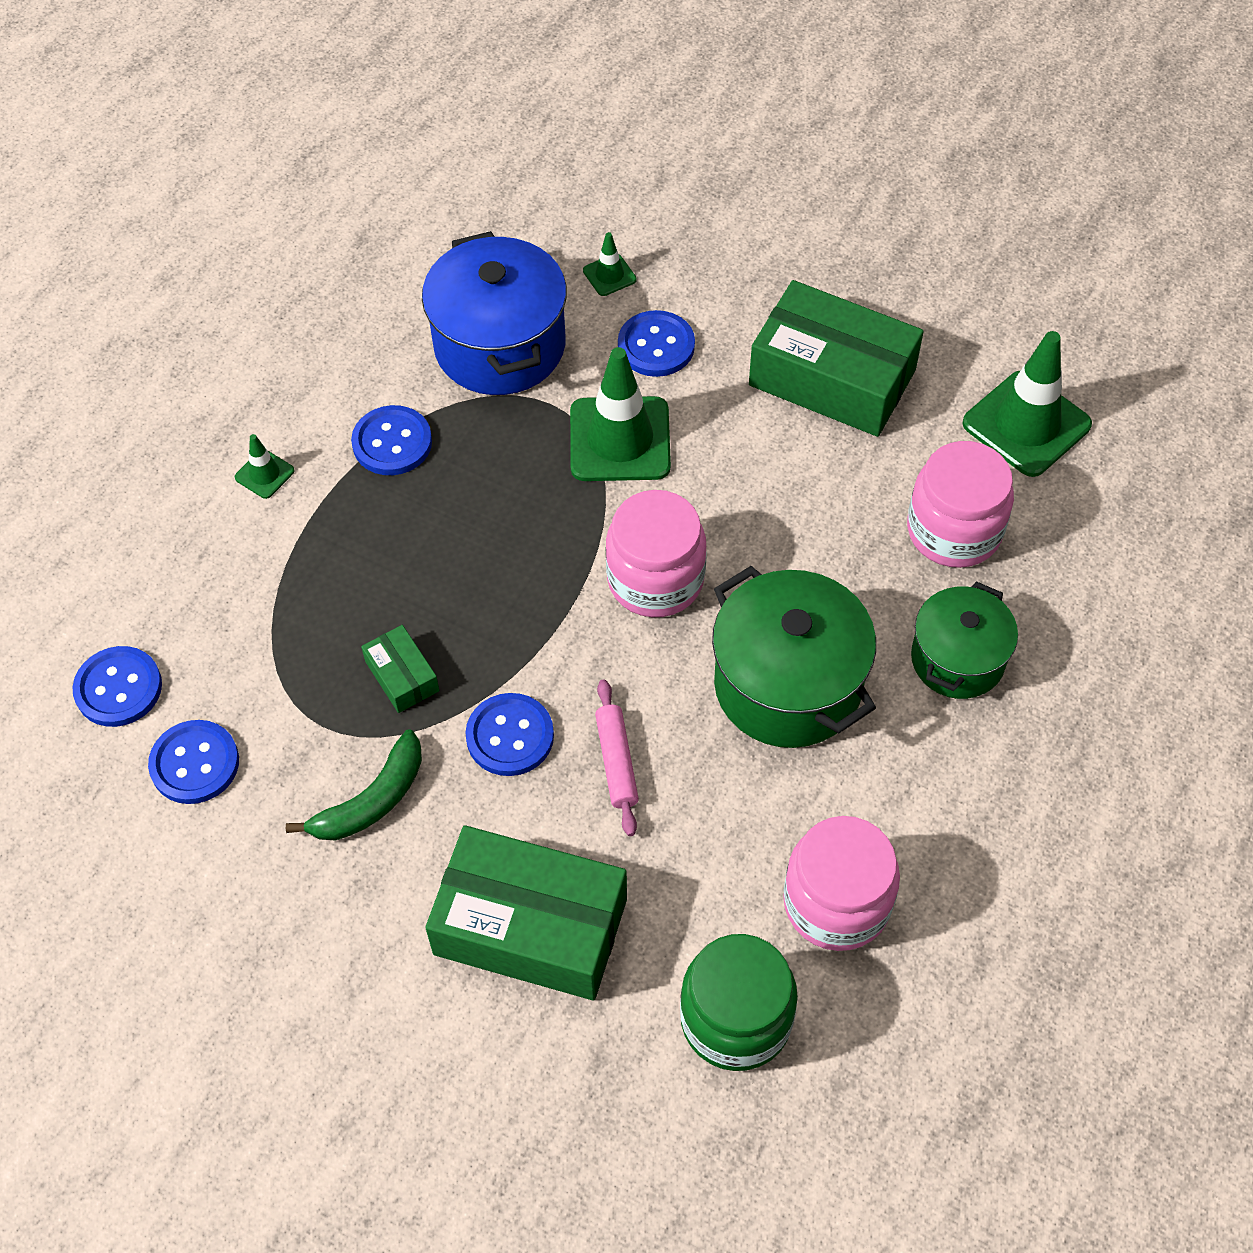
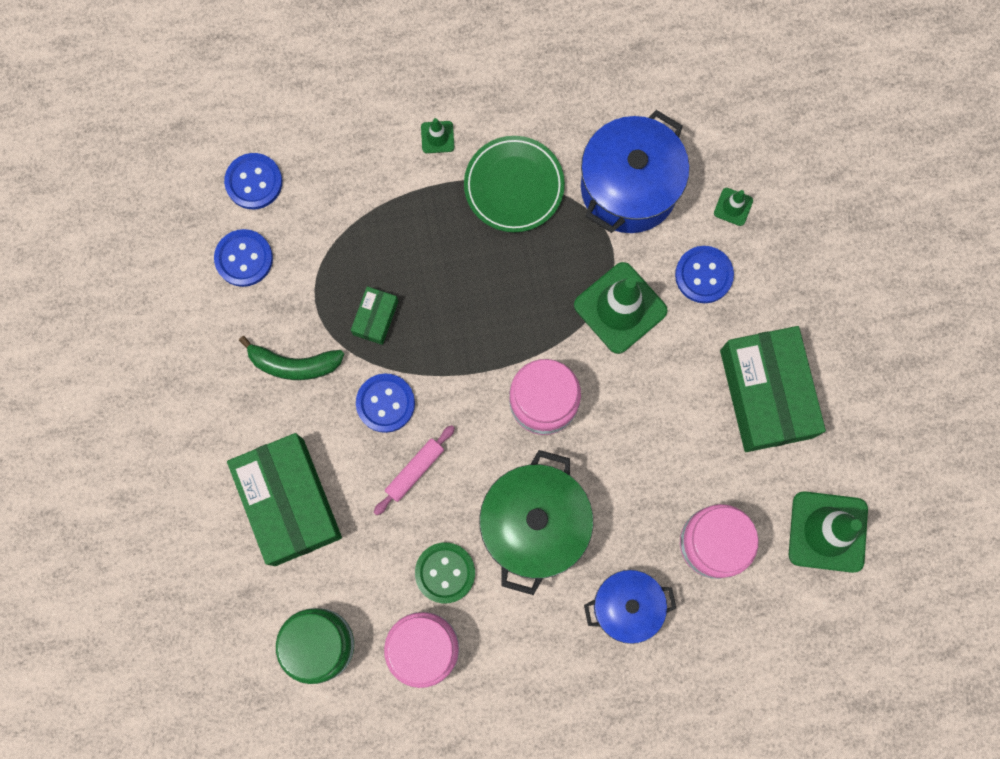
camera: 50 degrees right, 20 degrees up
blue button [351,405,432,475] -> green plate [464,136,565,232]
green pot [911,581,1018,699] -> blue pot [584,570,676,644]
none -> green button [415,542,475,603]

